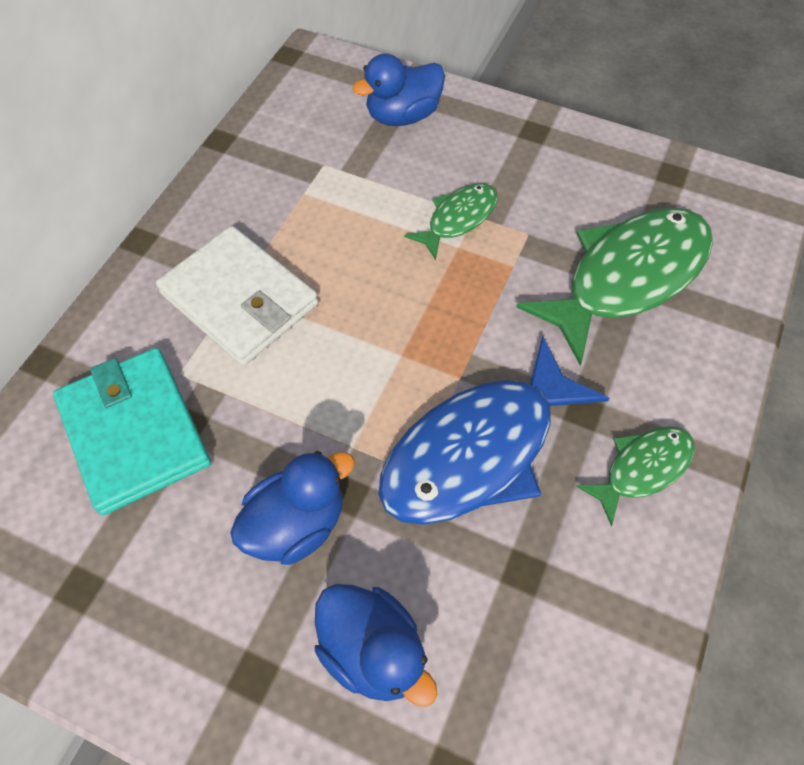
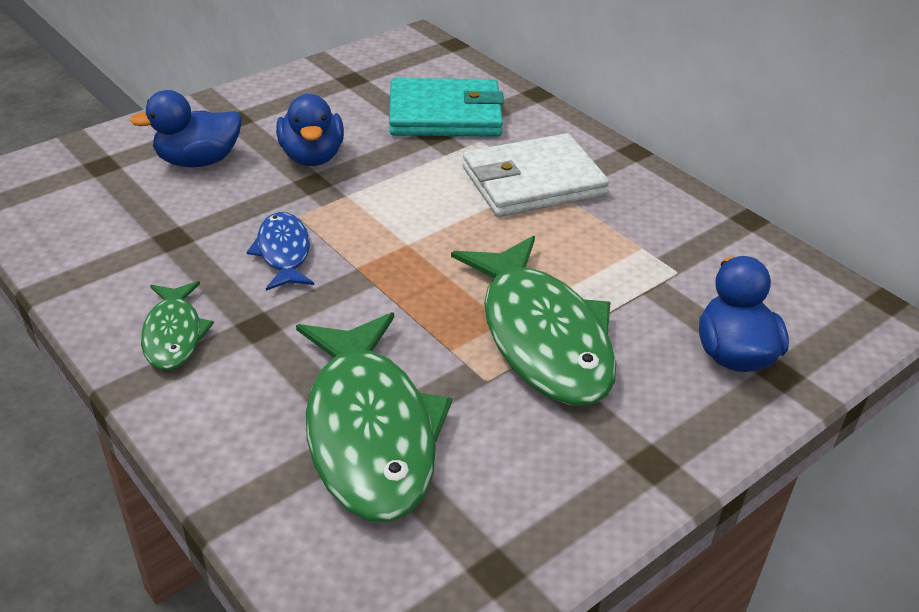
camera: 115 degrees right, 20 degrees down
blue fish [378,336,610,525] -> blue fish [246,212,314,291], size x0.51
green fish [404,183,498,260] -> green fish [451,236,616,406], size x1.95

